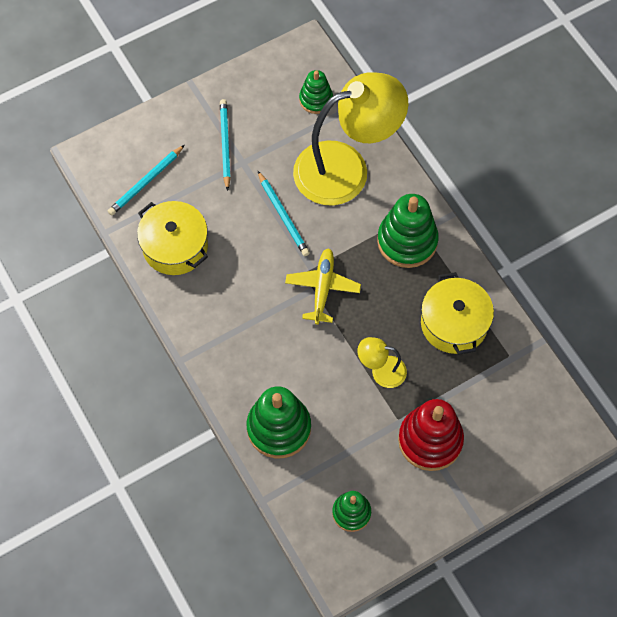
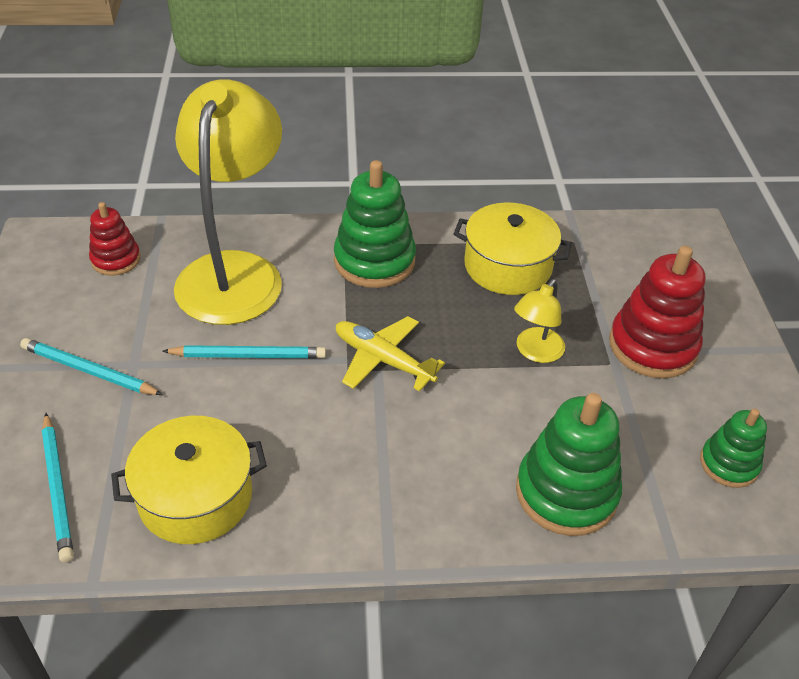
camera: 65 degrees left, 20 degrees down
green stacking toy [299,70,333,114] -> red stacking toy [89,202,141,276]

